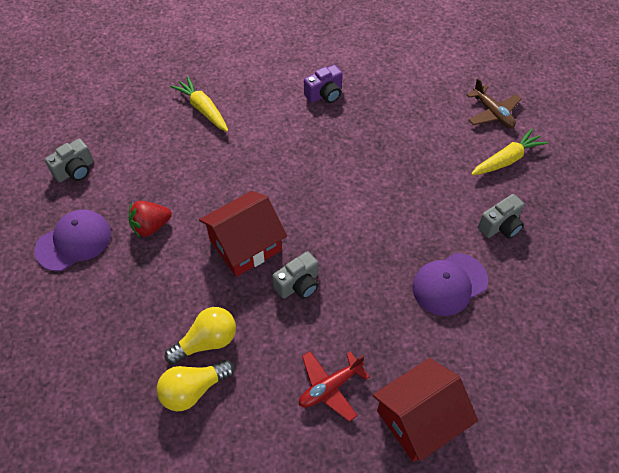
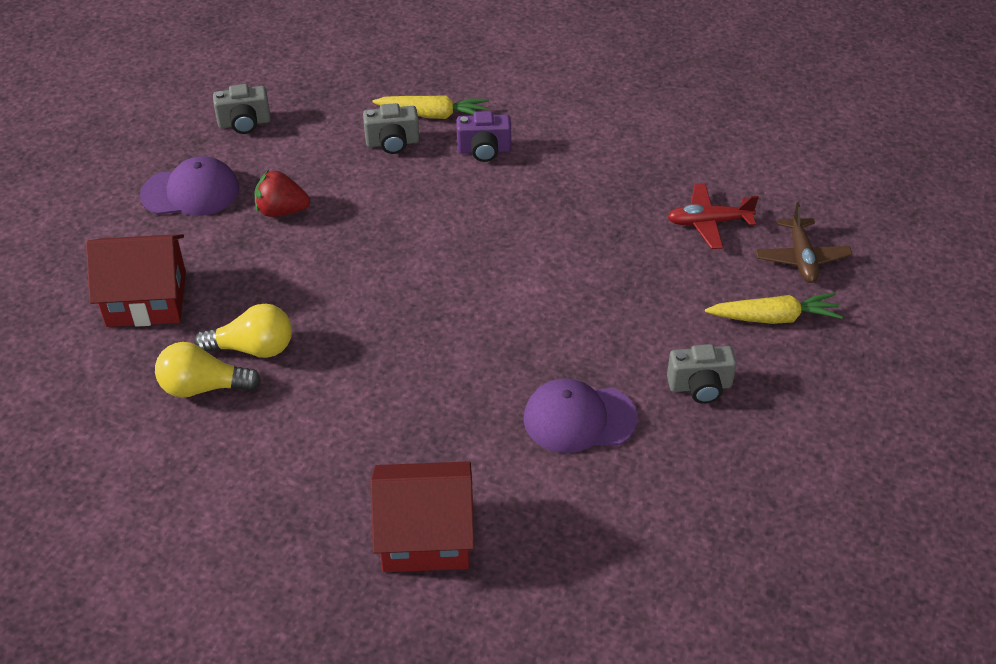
camera: 30 degrees right, 10 degrees down
yellow carrot [170,76,228,132] -> yellow carrot turned 105 degrees clockwise [372,95,489,119]
red house [199,191,287,277] -> red house moved to [86,234,186,327]
grey camera [272,251,318,299] -> grey camera moved to [363,103,419,154]
red plane [299,351,370,422] -> red plane moved to [668,184,759,249]
purple camera [304,65,343,103] -> purple camera moved to [456,111,511,162]

